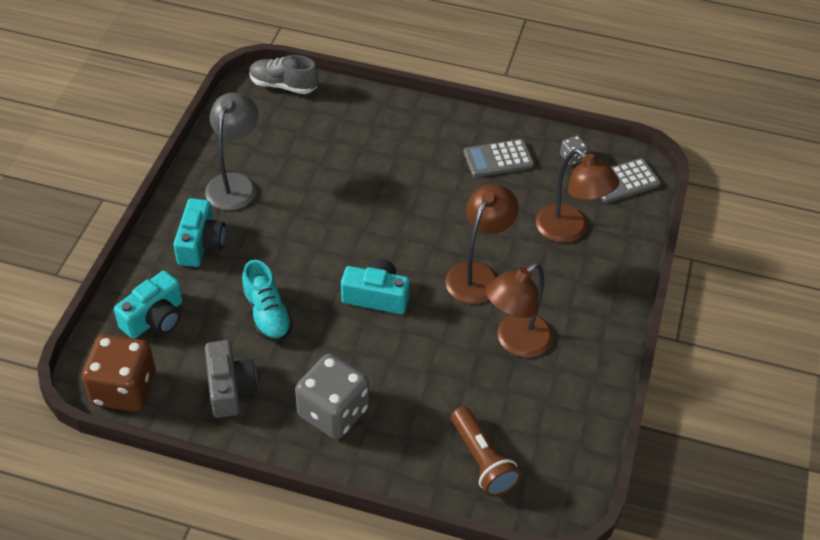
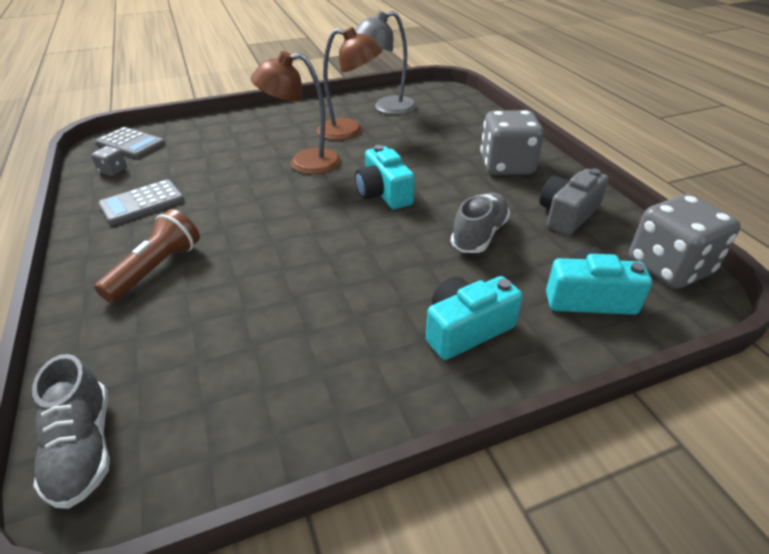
camera: 125 degrees left, 10 degrees down
brown dice [82,334,156,412] -> grey dice [629,194,741,289]
grey lamp [205,93,259,211] -> grey lamp moved to [355,10,417,115]
turquoise shoe [242,260,293,342] -> grey shoe [451,192,510,253]
brown flashlight [451,406,521,497] -> brown flashlight moved to [94,209,200,303]
grey calculator [463,139,534,178] -> grey calculator turned 105 degrees clockwise [98,179,184,225]
brown lamp [536,149,619,243] -> none

